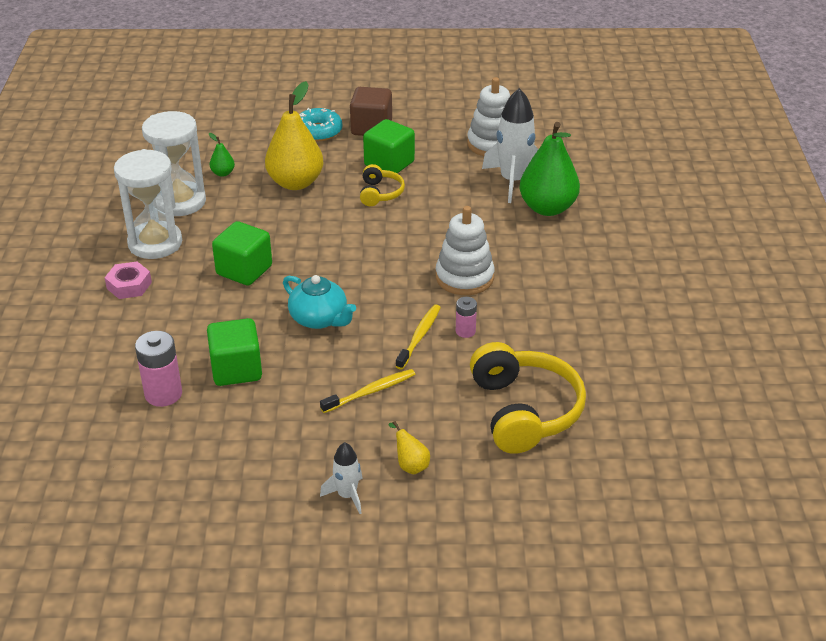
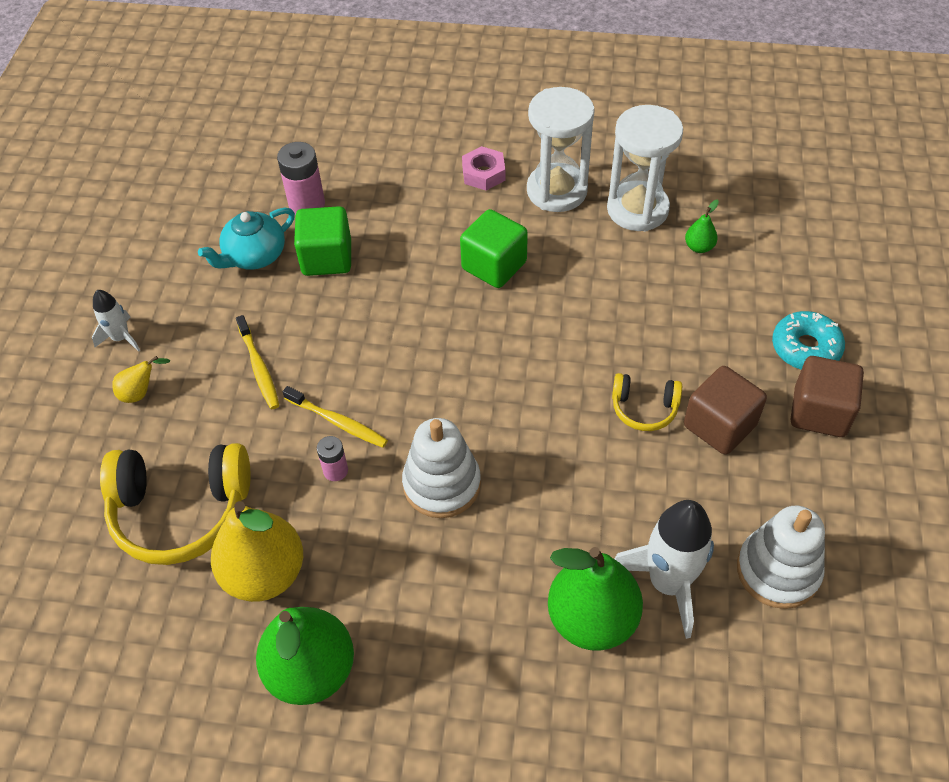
camera: 100 degrees right, 15 degrees up
yellow pear [265,81,324,190] -> yellow pear moved to [211,501,303,602]
turquoise teapot [283,275,356,329] -> turquoise teapot moved to [198,208,295,270]
green cube [363,119,415,174] -> brown cube [684,366,767,455]
none -> green pear [256,607,354,705]

